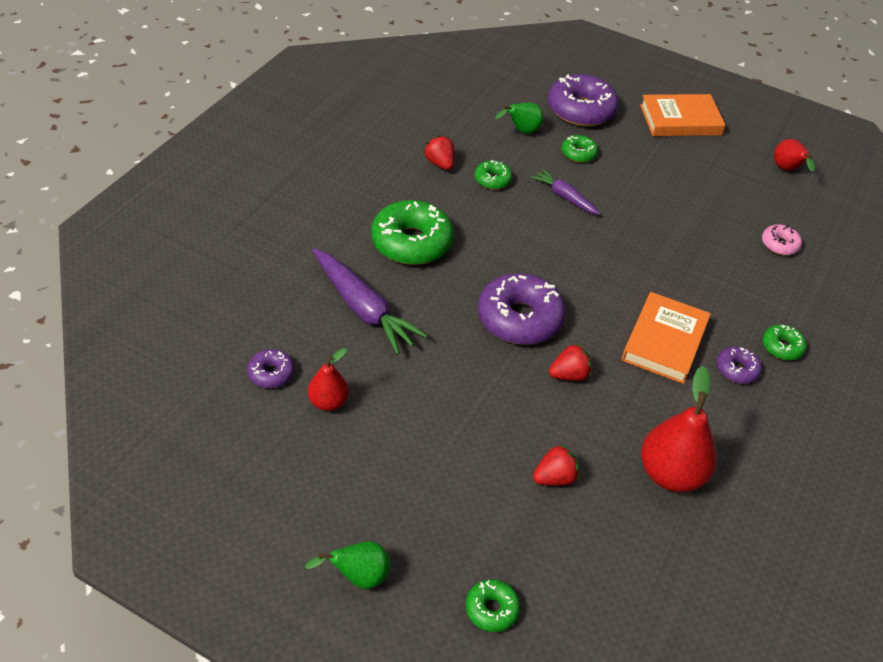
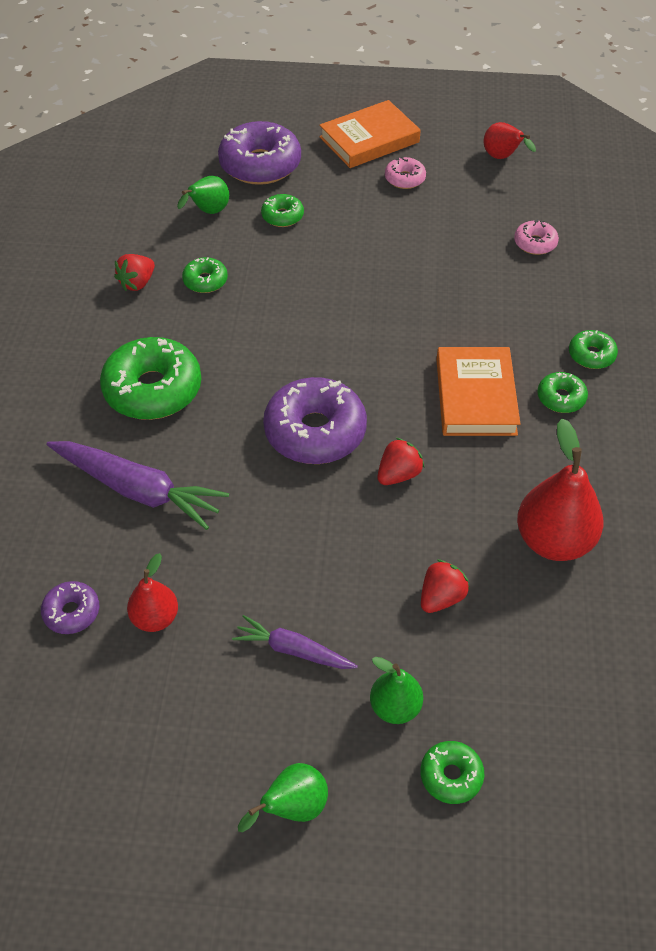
camera: 20 degrees left, 5 degrees up
red strawberry [424,135,454,170] -> red strawberry turned 90 degrees counterclockwise [114,254,155,291]
purple carrot [531,169,601,215] -> purple carrot moved to [232,615,358,669]
purple donut [717,347,762,384] -> green donut [537,372,588,413]
none -> green pear [370,657,423,724]
none -> pink donut [385,157,426,189]

